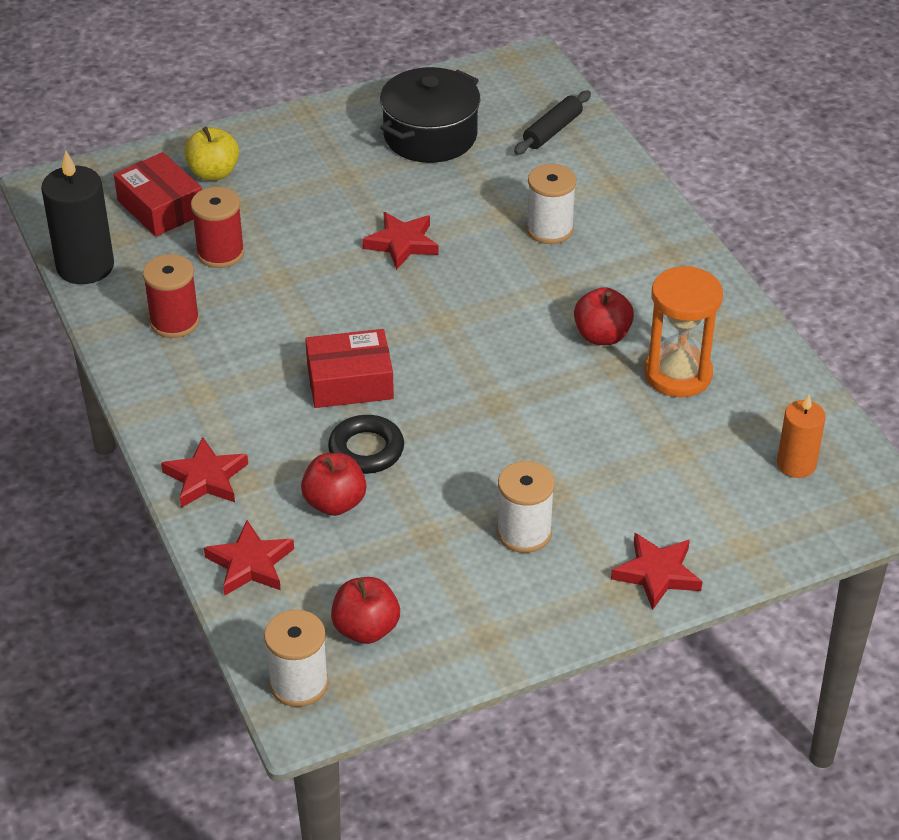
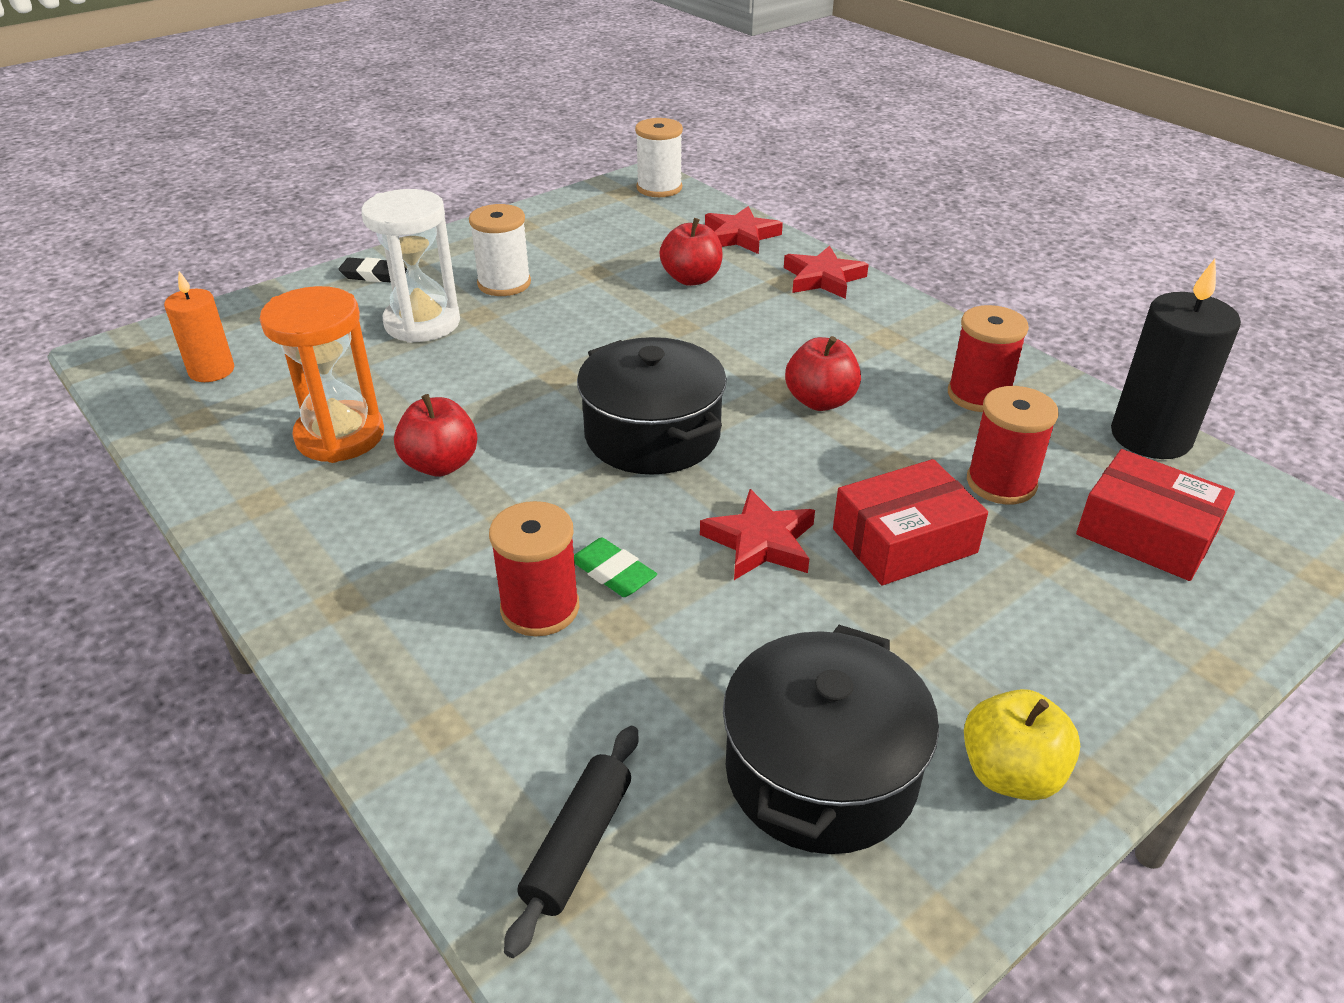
camera: 165 degrees right, 5 degrees down
yellow apple [184,127,239,181] -> yellow apple moved to [964,689,1080,800]
red box [305,329,394,408] -> red box moved to [833,459,988,585]
black ring [328,415,404,474] -> none
red apple [331,577,400,644] -> red apple moved to [785,336,861,411]
white spool [526,164,576,244] -> red spool [489,501,579,636]
red star [611,533,702,610] -> black eraser [339,258,407,282]
none -> white hourglass [361,189,460,343]
none -> green eraser [574,537,657,597]
none -> black pot [577,337,727,475]

